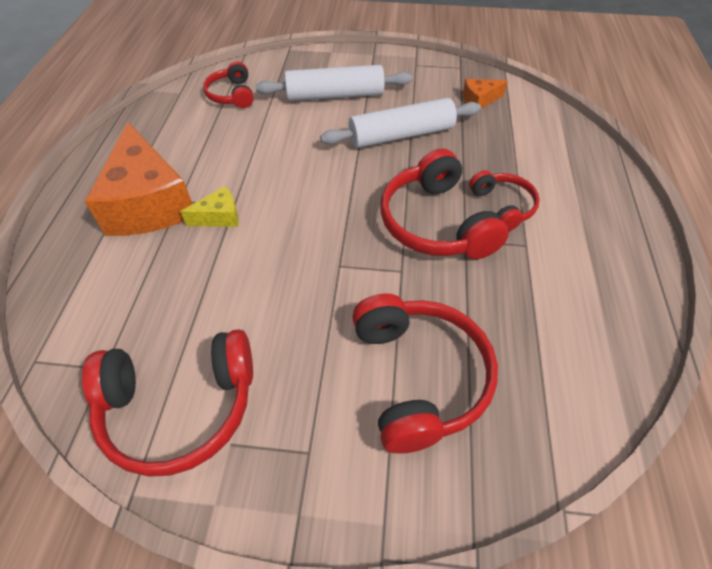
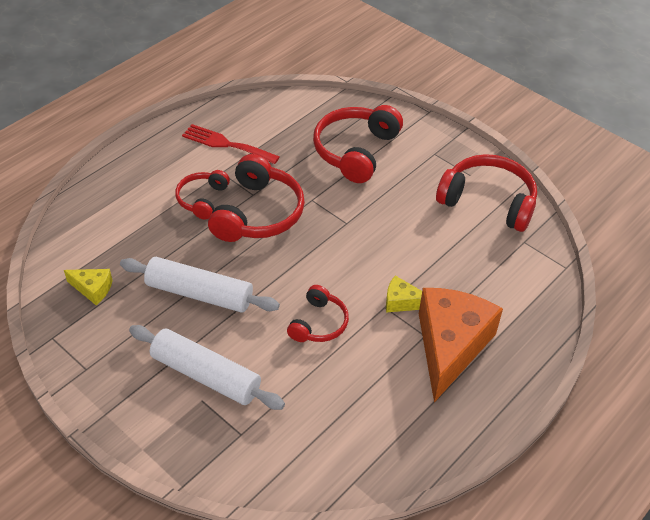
camera: 145 degrees left, 5 degrees down
red headphones [203,61,254,108] -> red headphones moved to [287,285,349,342]
orange cheese [462,79,508,109] -> yellow cheese [64,269,113,305]
none -> red fork [182,124,280,164]

